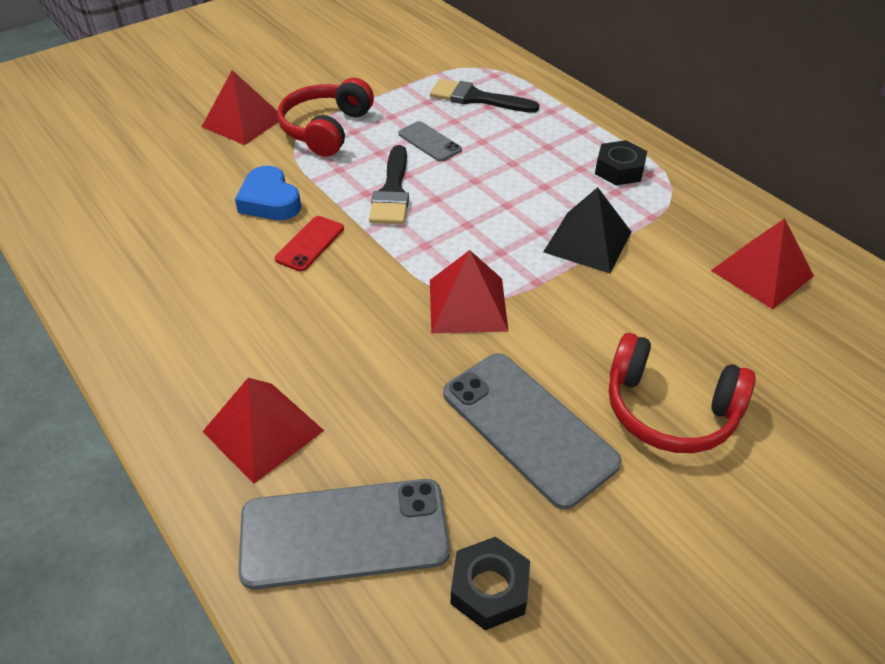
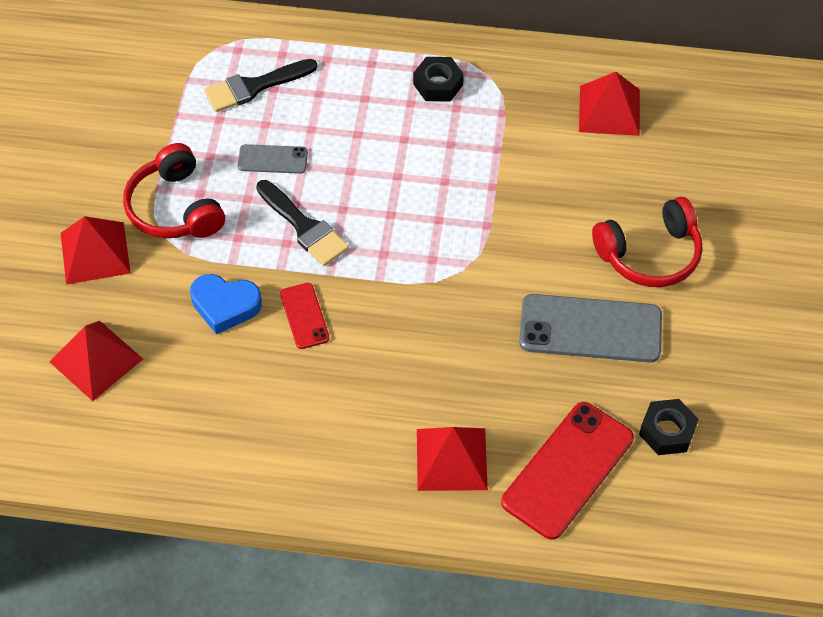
camera: 45 degrees left, 10 degrees up
grey phone [238,479,450,590] -> red phone [501,402,634,540]
red pyramid [430,250,509,333] -> red pyramid moved to [49,321,143,401]
black pyramid [543,187,631,273] -> none

